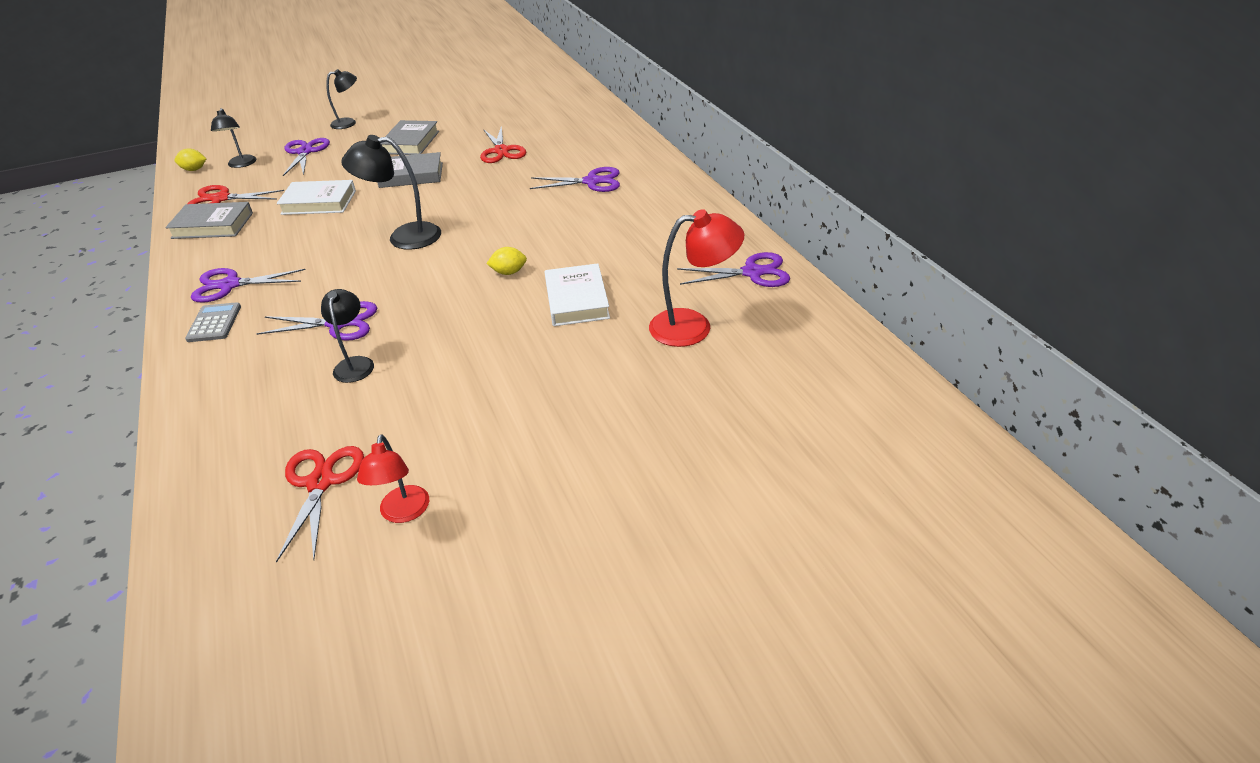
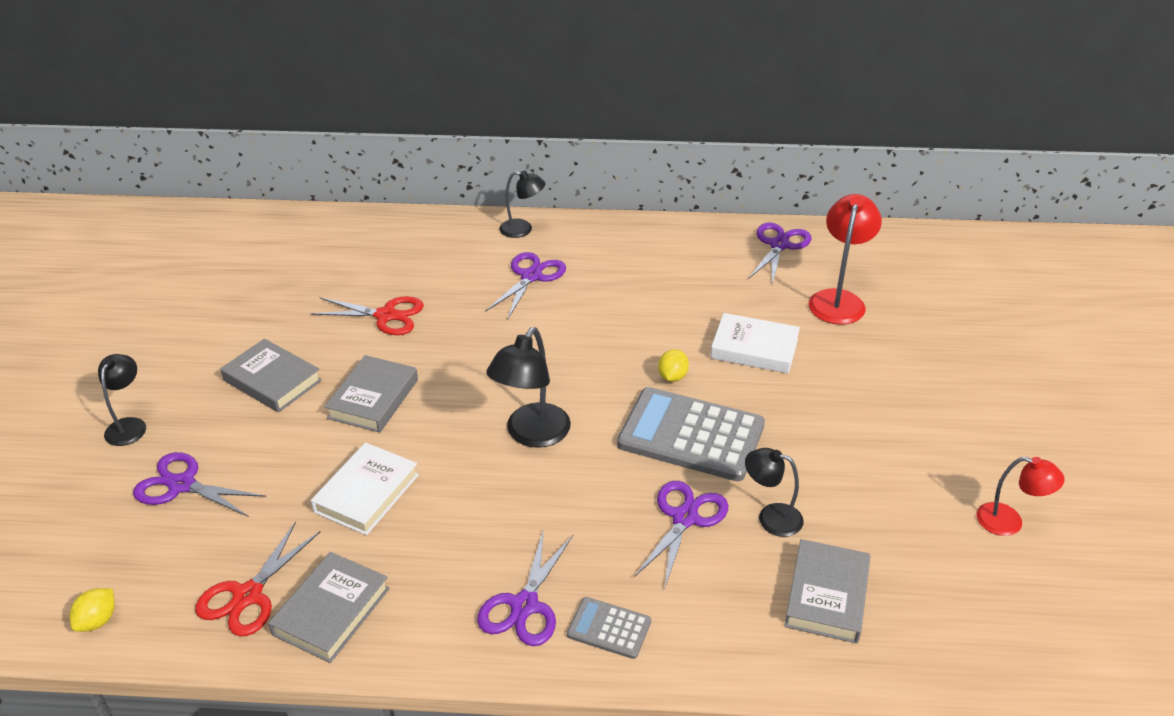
camera: 65 degrees left, 0 degrees up
black lamp [211,108,256,168] -> black lamp moved to [499,170,546,238]
red scissors [276,446,364,563] -> none
none -> grey calculator [617,387,765,481]
none -> grey book [784,539,871,644]

